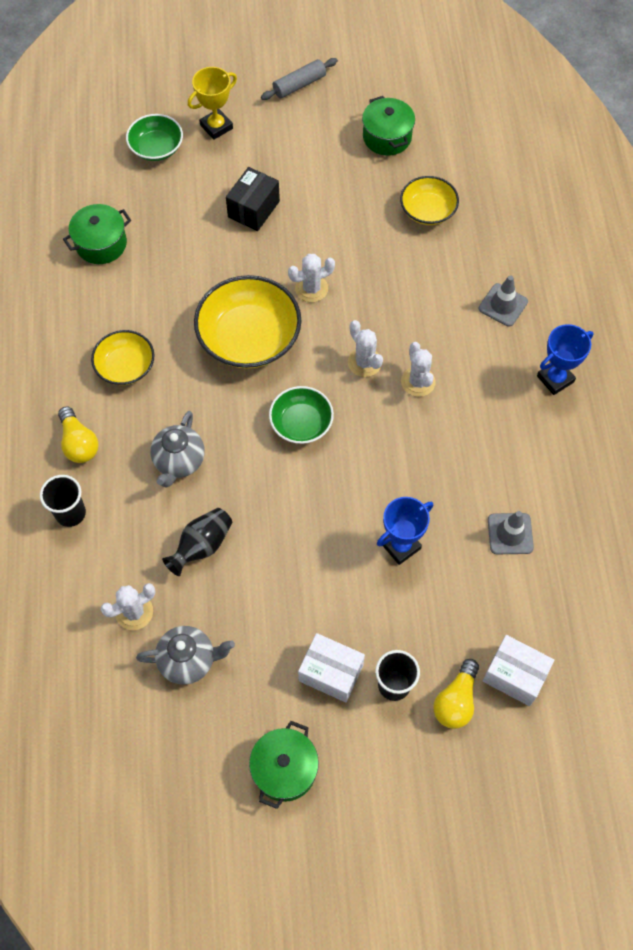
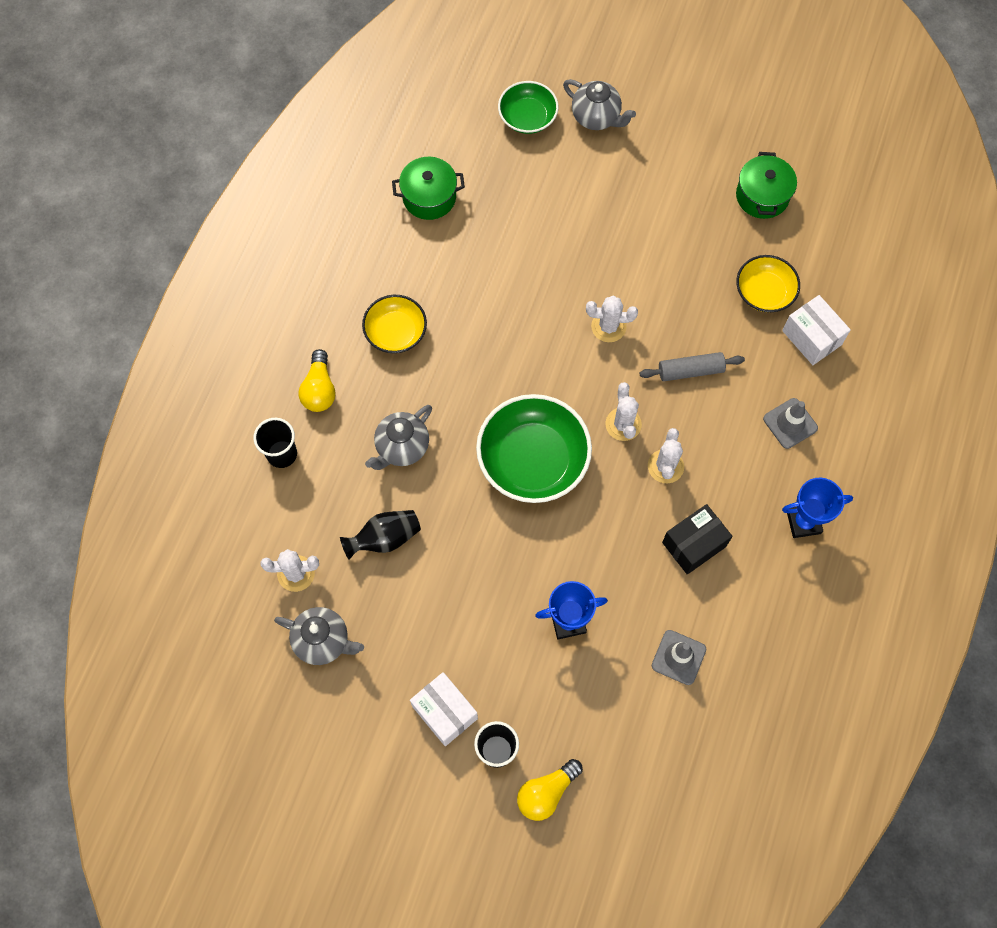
camera: 25 degrees right, 5 degrees up
yellow trophy [188,67,237,140] -> grey teapot [563,79,636,130]
yellow bowl [194,275,301,369] -> none
black box [226,167,280,231] -> black box moved to [662,504,733,574]
green pot [249,721,319,809] -> none
grey rolling pin [261,58,338,100] -> grey rolling pin moved to [640,352,745,381]
green bowl [269,386,334,444] -> green bowl [476,394,592,503], size x1.71
white box [482,635,554,706] -> white box moved to [782,295,851,365]

